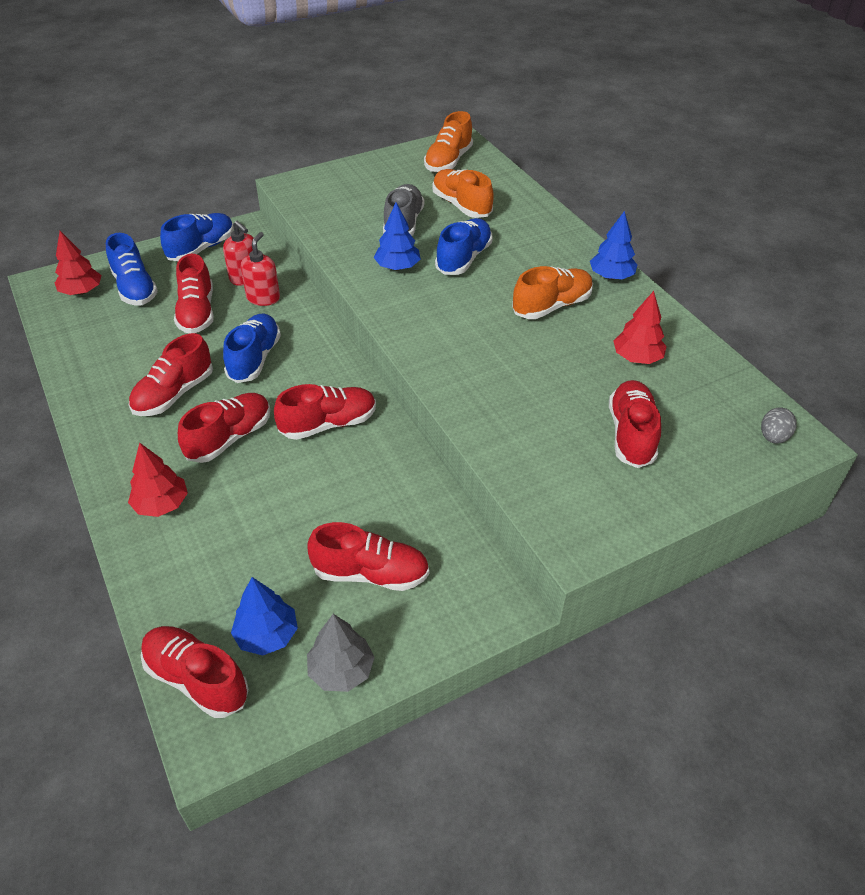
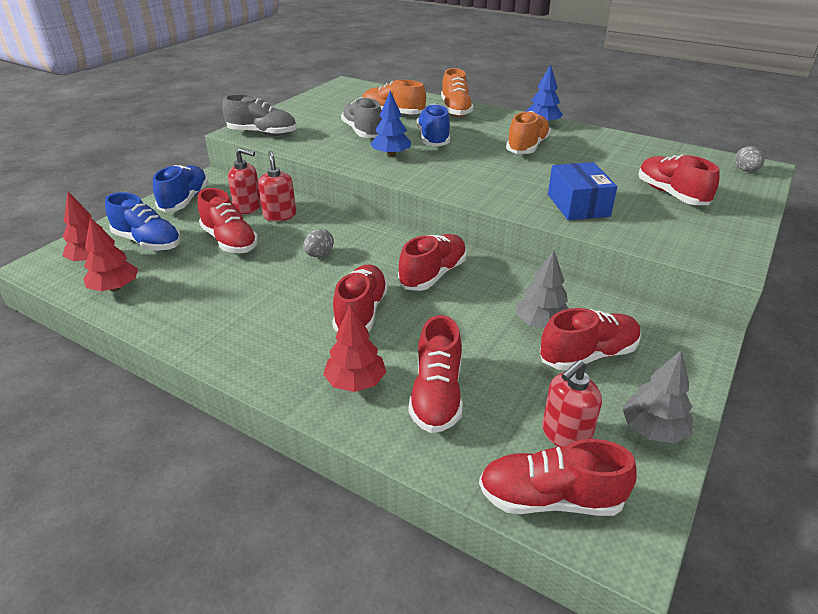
camera: 30 degrees left, 10 degrees down
red shoe [129,333,213,416] -> red shoe moved to [409,315,463,433]
blue shoe [223,314,281,383] -> grey egg [303,229,334,257]
blue tree [231,577,298,656] -> red soap dispenser [542,360,602,447]
orange shoe [424,111,473,172] -> orange shoe moved to [441,68,474,117]
red tree [614,291,667,364] -> red tree moved to [83,217,138,292]
none -> grey shoe [222,94,296,136]
none -> grey tree [517,250,569,328]
none -> blue box [548,162,617,220]

